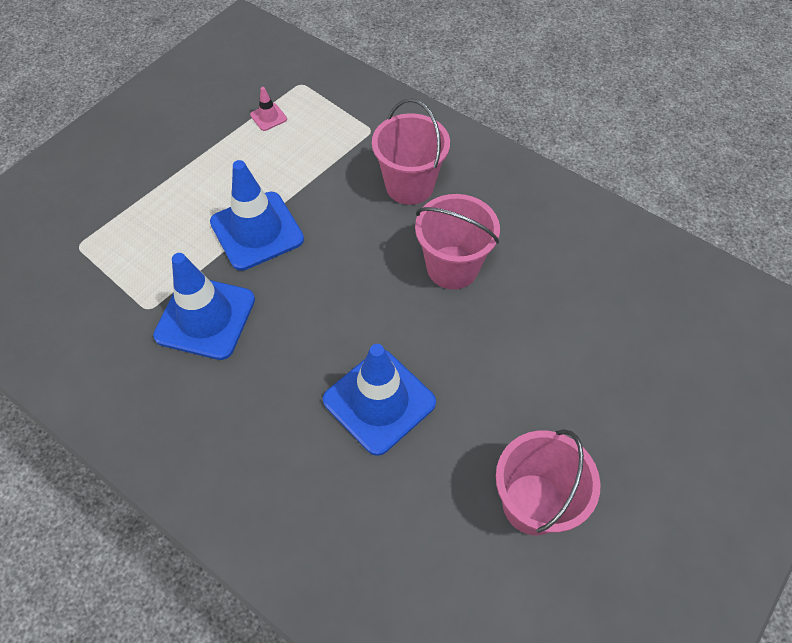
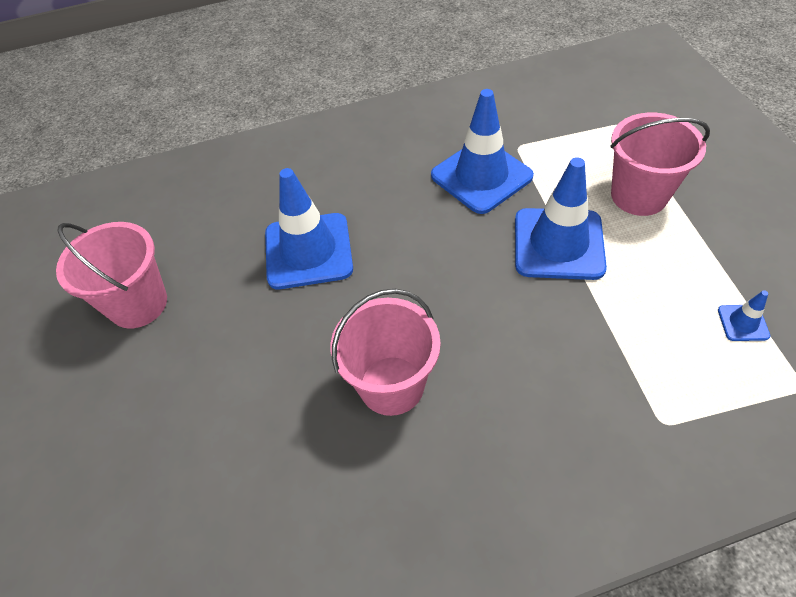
camera: 130 degrees right, 5 degrees down
pink traffic cone [250,87,287,131] -> blue traffic cone [718,291,770,341]
pink bucket [372,99,450,205] -> pink bucket moved to [610,113,710,216]

